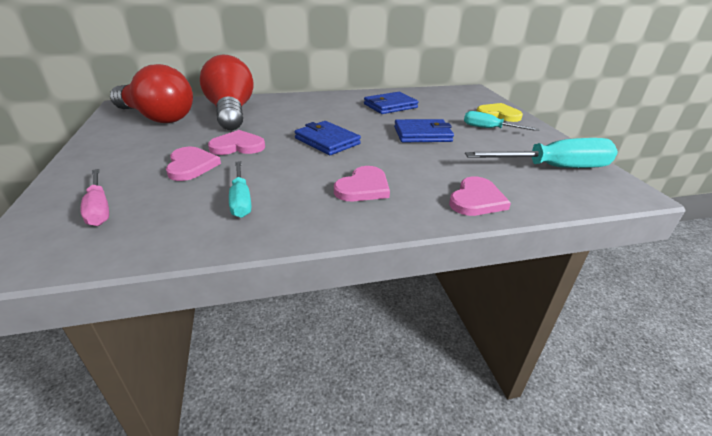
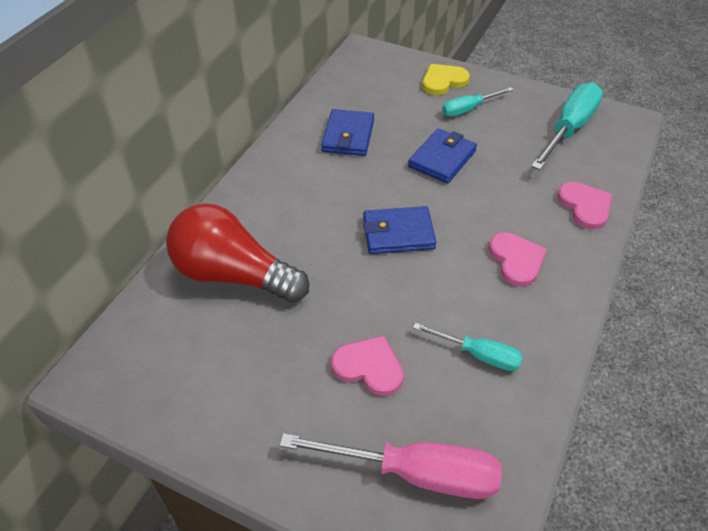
camera: 50 degrees left, 15 degrees up
pink screwdriver [80,169,109,226] -> pink screwdriver [279,433,502,499], size x1.73
red light bulb [110,64,193,123] -> none
pink heart [208,130,265,155] -> none

